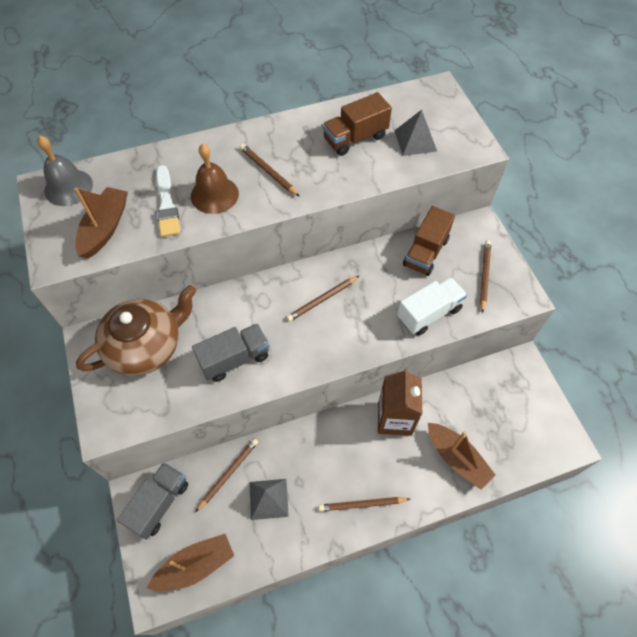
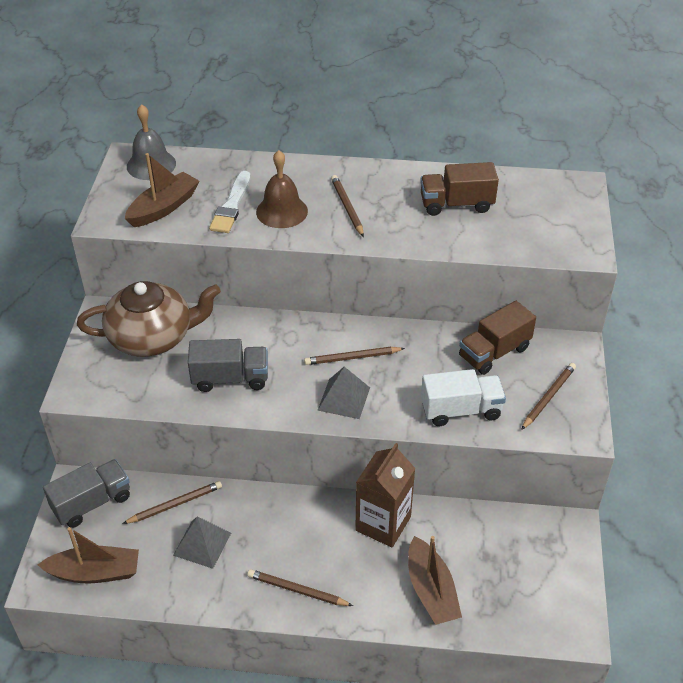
camera: 25 degrees right, 15 degrees down
grey pyramid [394,110,437,156] -> grey pyramid moved to [318,367,370,419]

